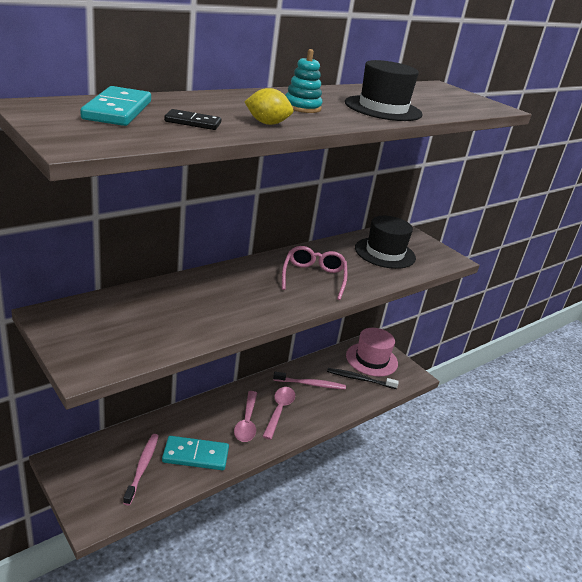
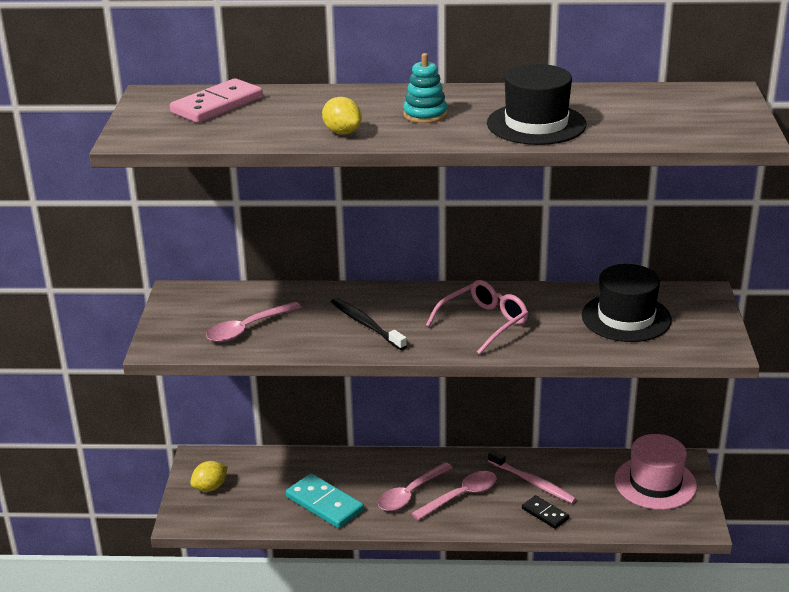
camera: 45 degrees right, 0 degrees up
turquoise domino [80,86,151,126] -> pink domino [170,78,263,123]
pink toothbrush [123,434,158,505] -> none
black domino [164,109,221,130] -> black domino moved to [522,495,569,529]
black toothbrush [327,368,399,389] -> black toothbrush moved to [331,298,407,350]
none -> yellow lemon [190,461,228,492]
none -> pink spoon [206,301,302,342]

